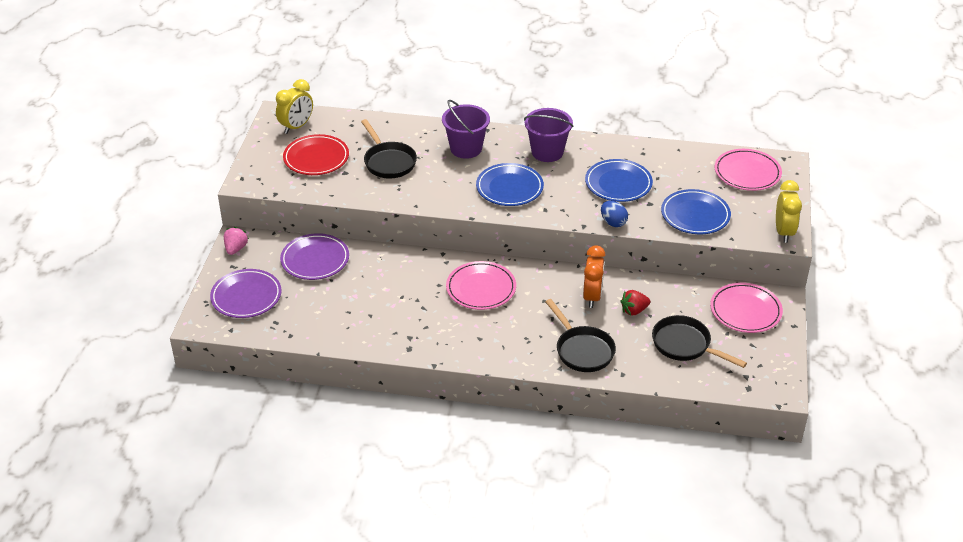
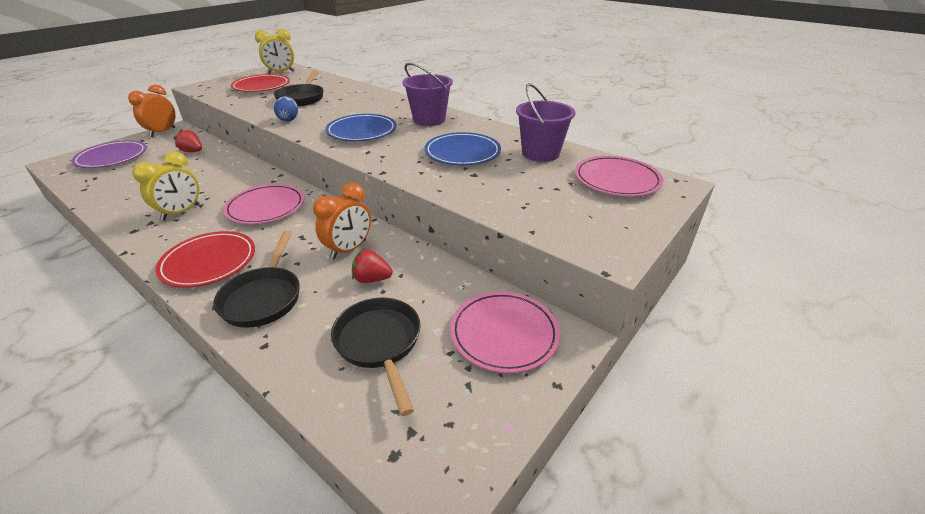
camera: 30 degrees right, 5 degrees down
pink strawberry [224,227,249,255] -> orange clock [128,84,176,137]
purple plate [280,233,349,280] -> red strawberry [174,129,202,152]
purple bucket [442,100,490,159] -> purple bucket moved to [516,83,576,162]
blue egg [601,201,628,227] -> blue egg moved to [274,96,298,121]
blue plate [661,189,731,234] -> none
yellow clock [776,180,802,243] -> yellow clock moved to [132,151,200,221]
none -> red plate [155,231,255,288]

